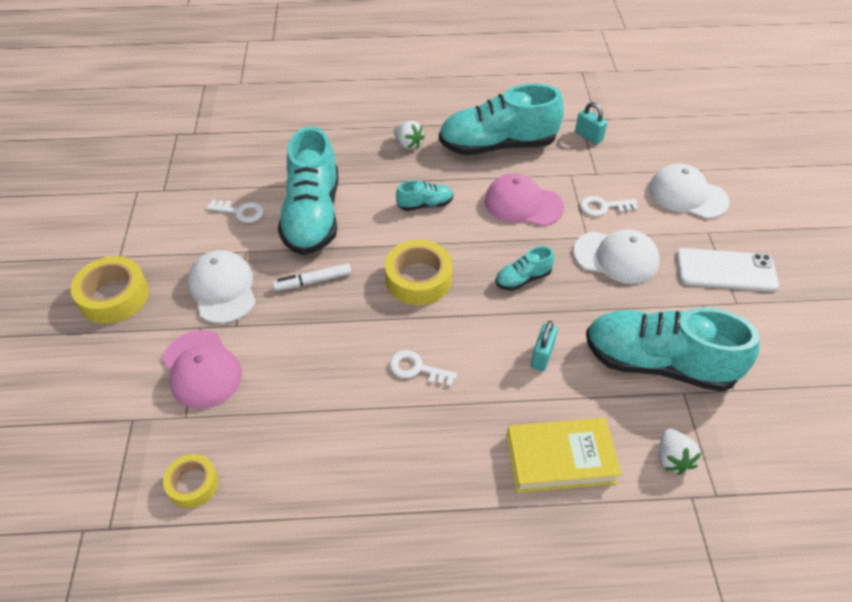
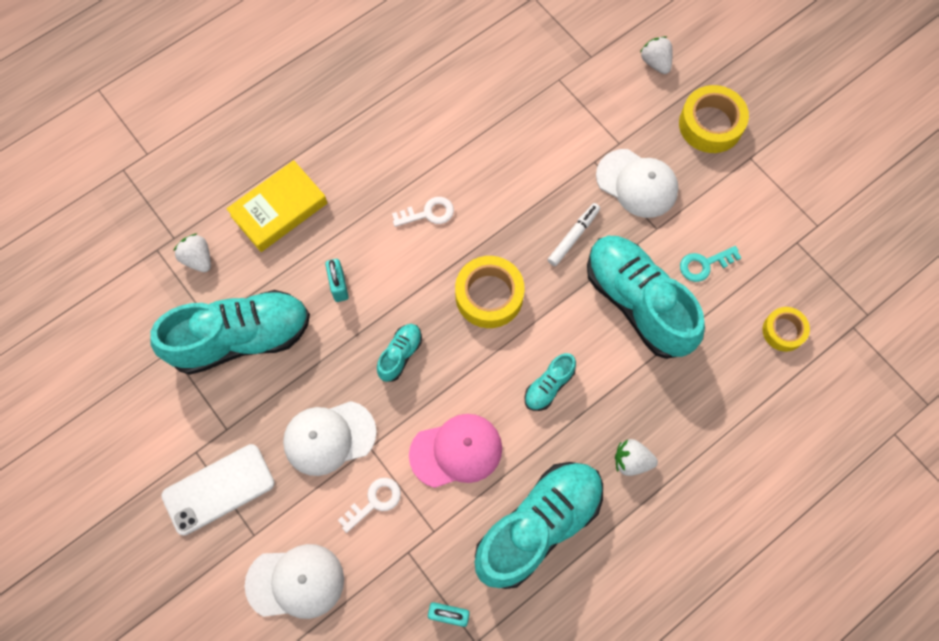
camera: 145 degrees right, 20 degrees up
pink cap [163,330,242,409] -> none
yellow tape [163,454,218,508] -> yellow tape moved to [763,307,810,352]
white key [207,199,264,223] -> turquoise key [680,246,741,282]
none -> white strawberry [640,36,673,74]

